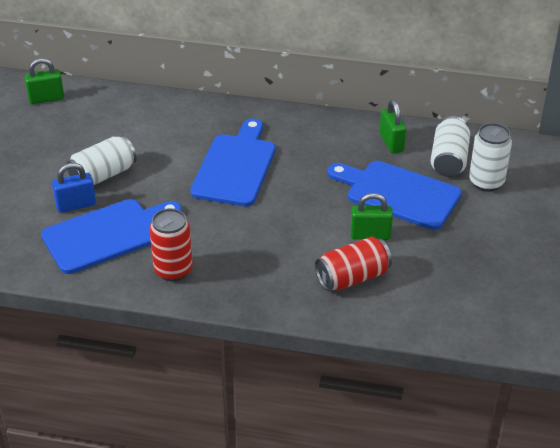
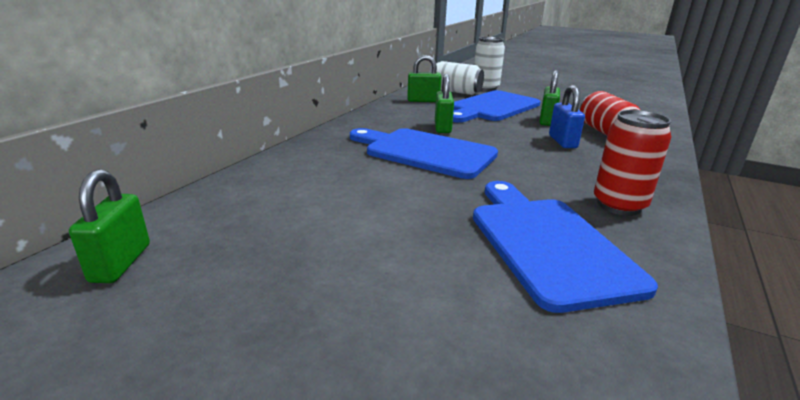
camera: 75 degrees left, 15 degrees down
blue padlock [52,163,96,213] -> blue padlock moved to [549,85,585,148]
white can [67,135,137,185] -> none
none -> green padlock [435,74,454,133]

